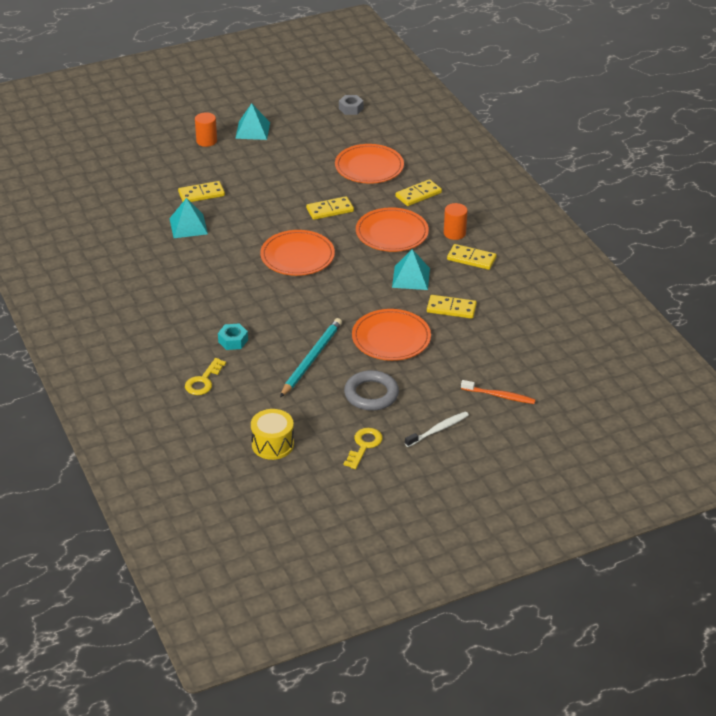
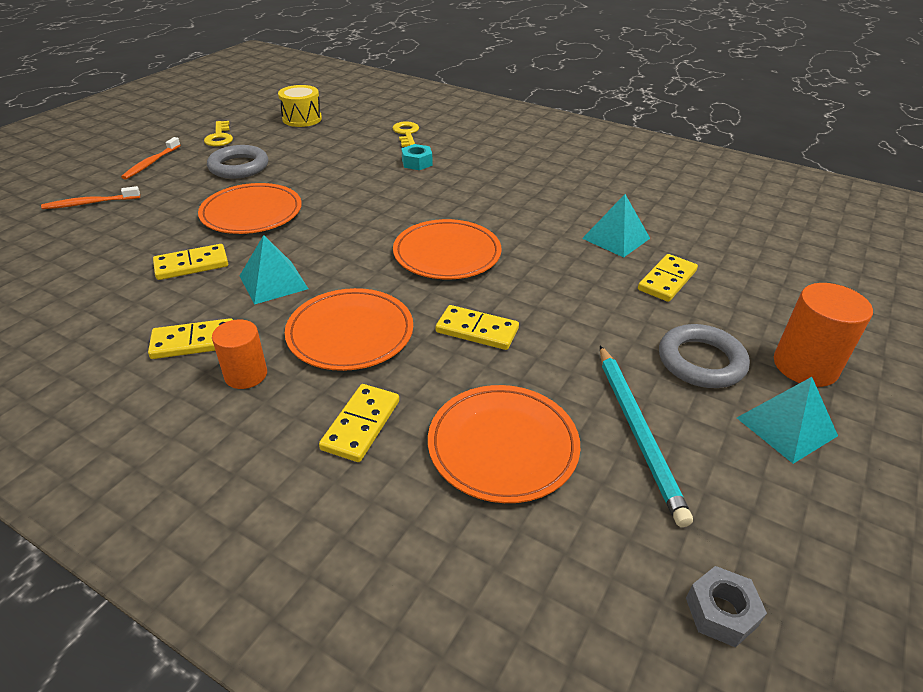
camera: 145 degrees right, 0 degrees up
orange cylinder [195,112,217,147] -> orange cylinder [774,283,873,387], size x1.53
turquoise pencil [280,318,342,397] -> turquoise pencil moved to [600,346,693,527]
yellow domino [306,196,354,220] -> yellow domino turned 75 degrees clockwise [436,305,519,350]
white toothbrush [405,411,469,447] -> orange toothbrush [121,137,181,180]
none -> grey ring [659,324,750,388]

